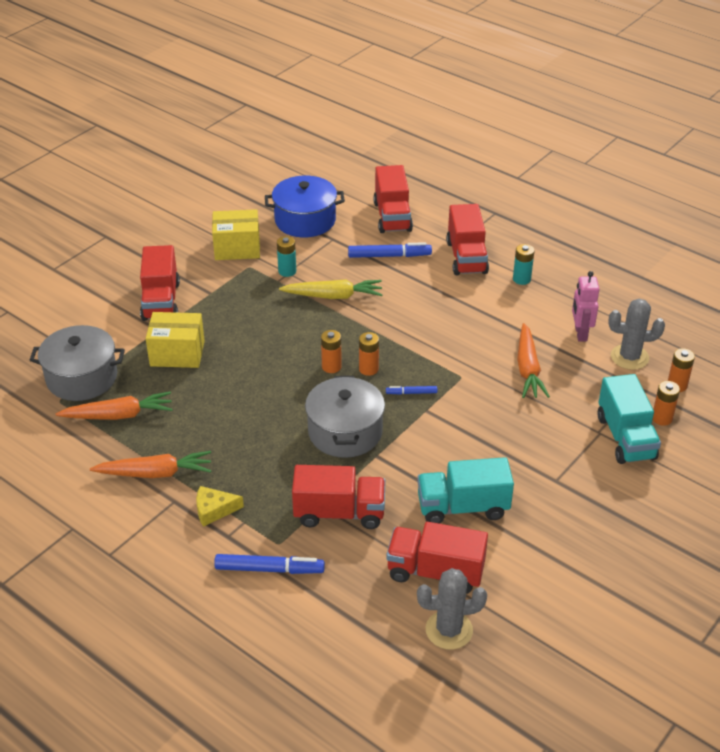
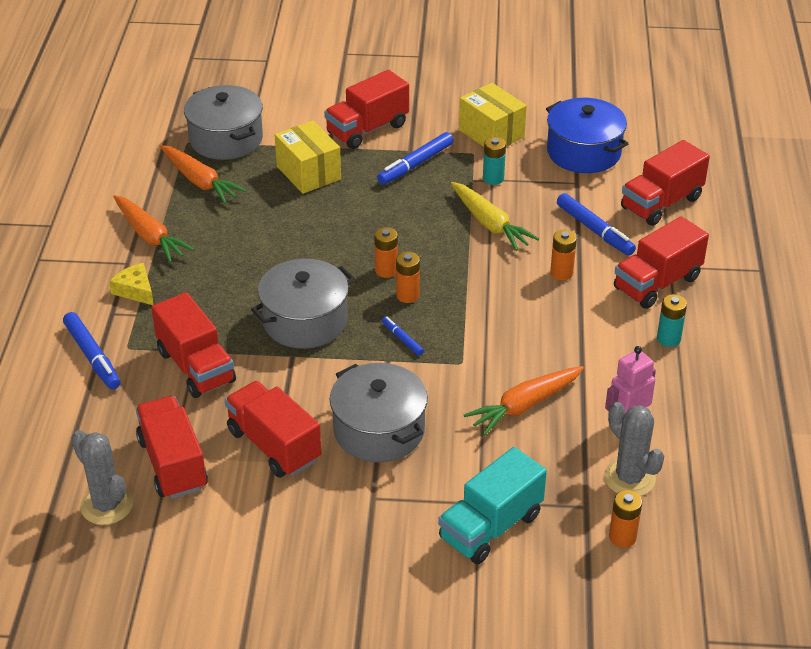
camera: 55 degrees right, 0 degrees up
turquoise truck [417,457,514,524] -> red truck [225,381,322,478]
orange battery [653,381,680,426] -> orange battery moved to [550,230,577,280]
none -> grey pot [330,363,428,463]
none -> blue marker [377,132,454,185]

